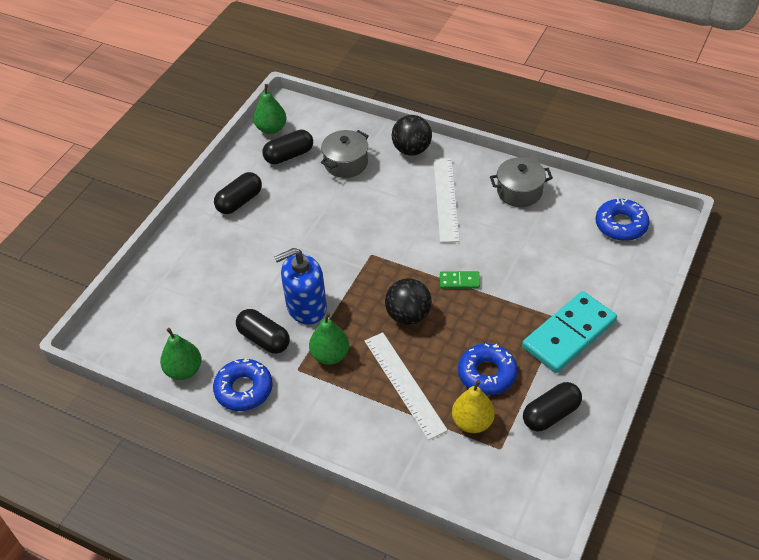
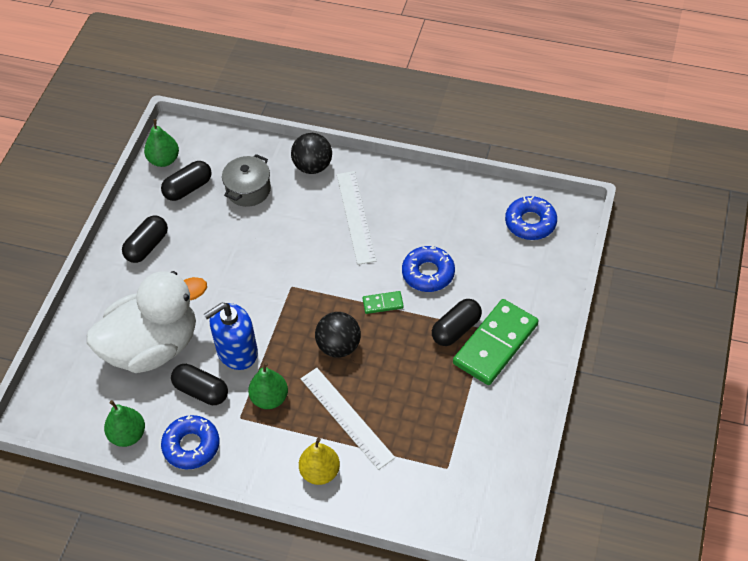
camera: 10 degrees left, 5 degrees up
yellow pear [452,380,495,433] -> yellow pear moved to [299,438,340,485]
blue donut [458,343,518,395] -> blue donut moved to [402,246,455,292]
grey pot [490,157,553,207] -> none
turquoise domino [522,291,617,373] -> green domino [453,299,538,385]
black capsule [523,382,582,431] -> black capsule moved to [432,299,482,346]
none -> white duck [87,271,207,373]

